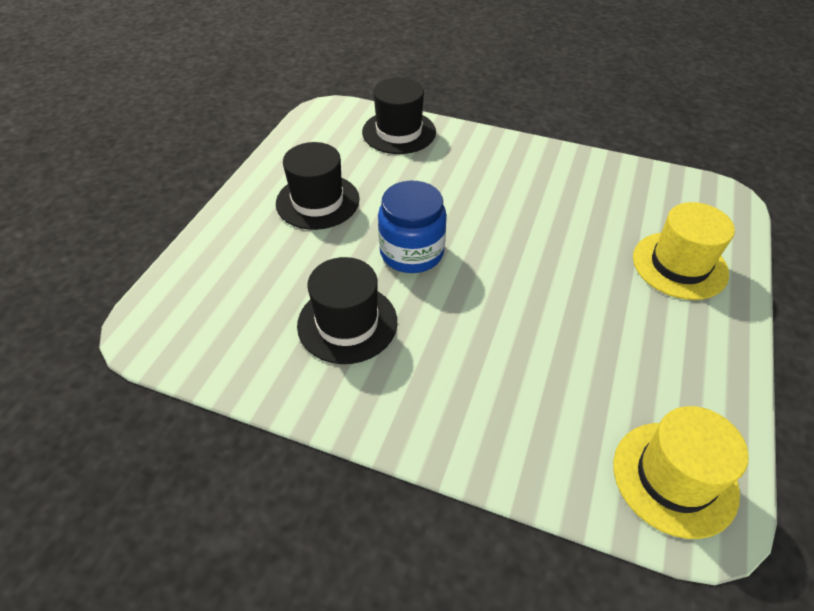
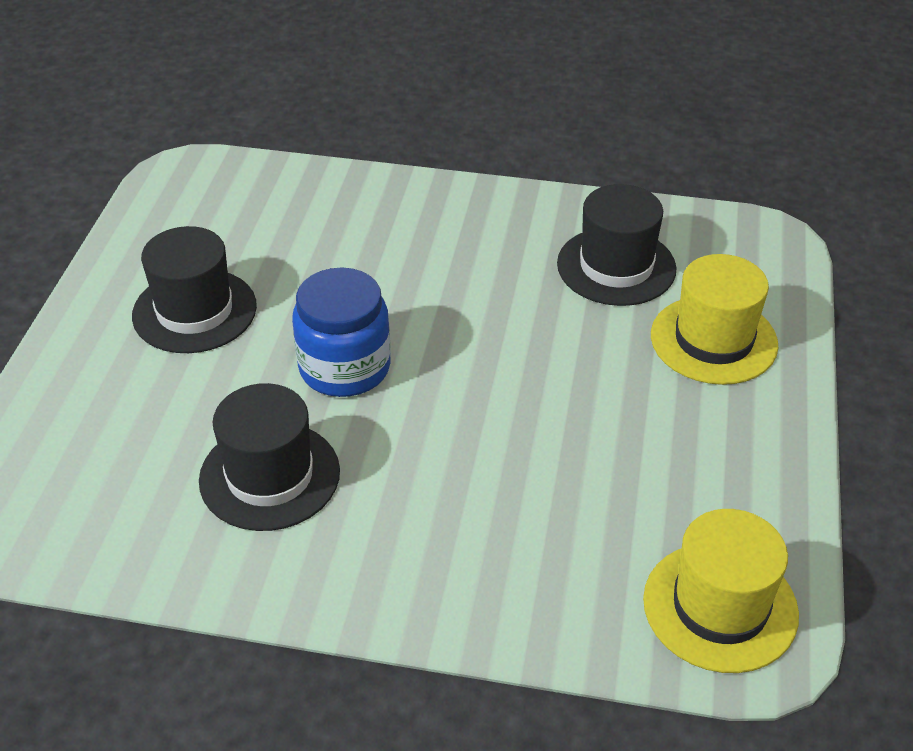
camera: 10 degrees left, 5 degrees down
black hat [362,77,436,154] -> black hat moved to [557,184,676,306]

